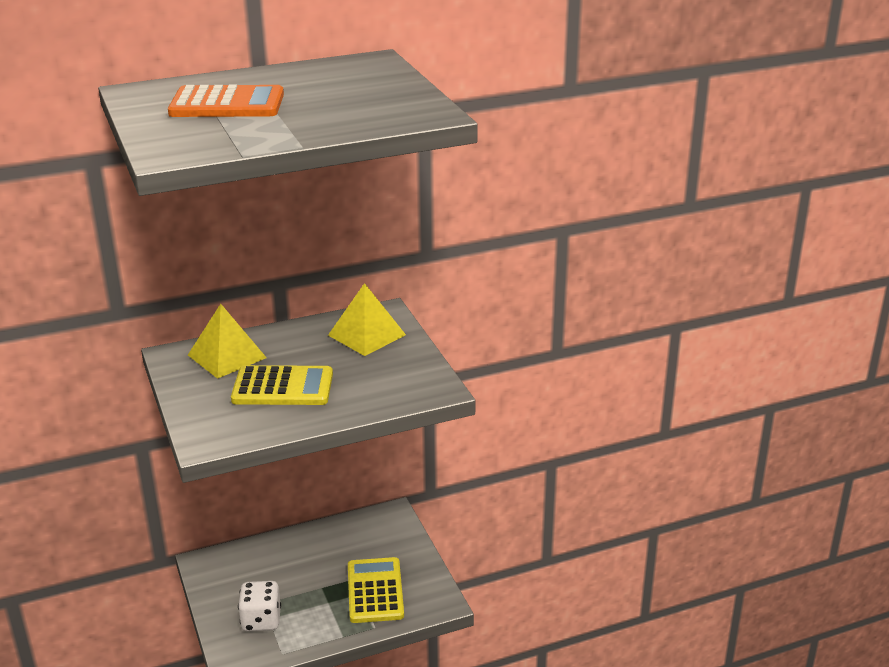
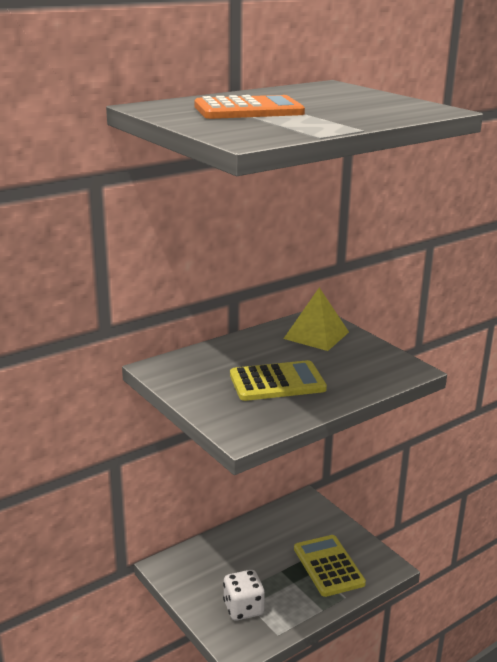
camera: 15 degrees left, 5 degrees down
yellow pyramid [188,304,267,379] -> none

